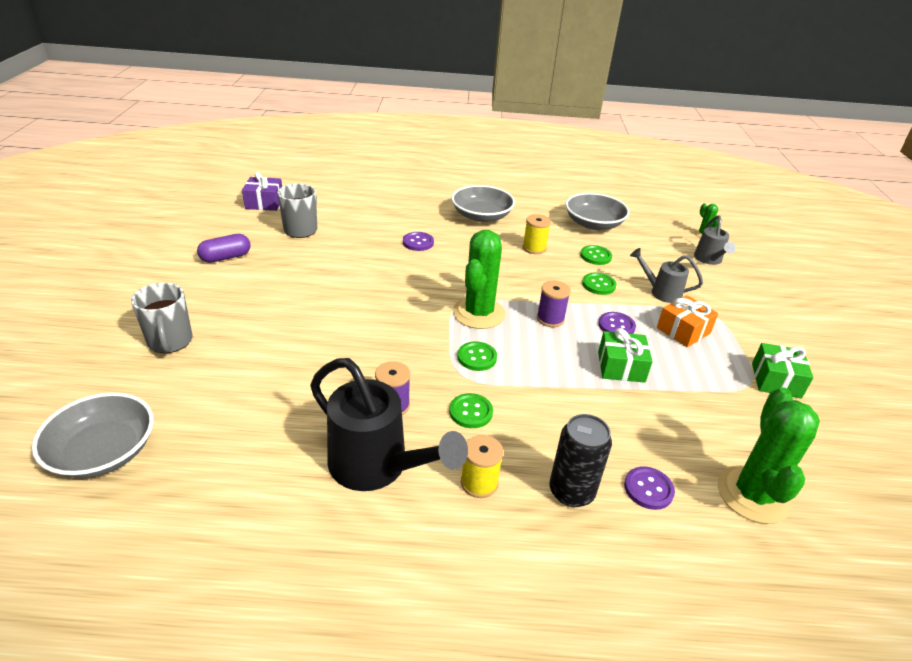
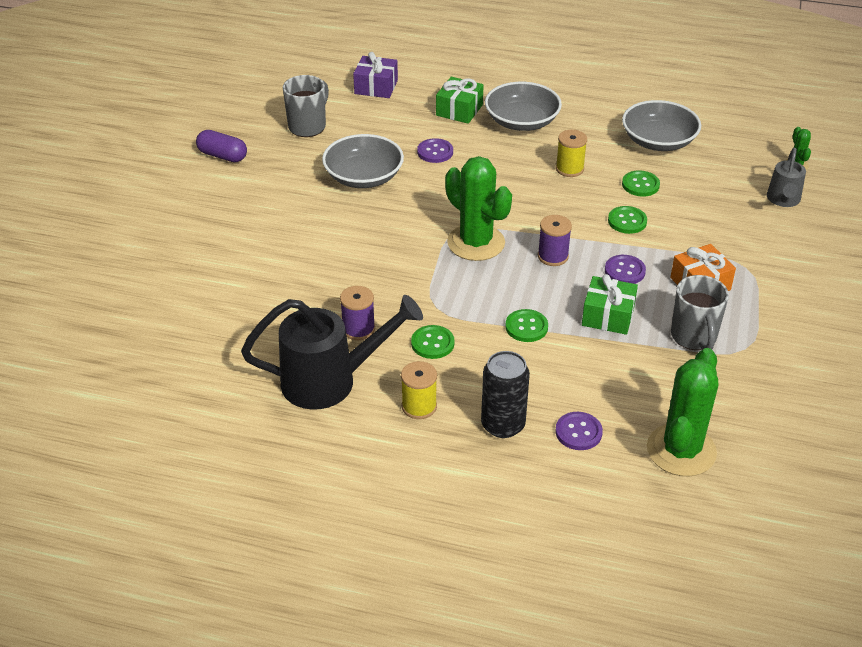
camera: 15 degrees right, 5 degrees up
grey bowl [32,392,154,478] -> grey bowl moved to [322,134,404,188]
grey mug [131,283,193,353] -> grey mug moved to [671,275,729,350]
purple capsule [197,234,251,263] -> purple capsule turned 45 degrees clockwise [196,130,247,162]
purple gift [242,172,282,211] -> purple gift moved to [353,52,398,98]
black watering can [310,358,468,491] -> black watering can turned 60 degrees counterclockwise [241,295,423,410]
green cactus [453,230,506,329] -> green cactus turned 75 degrees counterclockwise [445,156,512,261]
green button [457,342,497,371] -> green button moved to [505,309,548,342]
grey watering can [630,248,703,303] -> none
green gift [752,343,814,398] -> green gift moved to [436,77,484,124]

